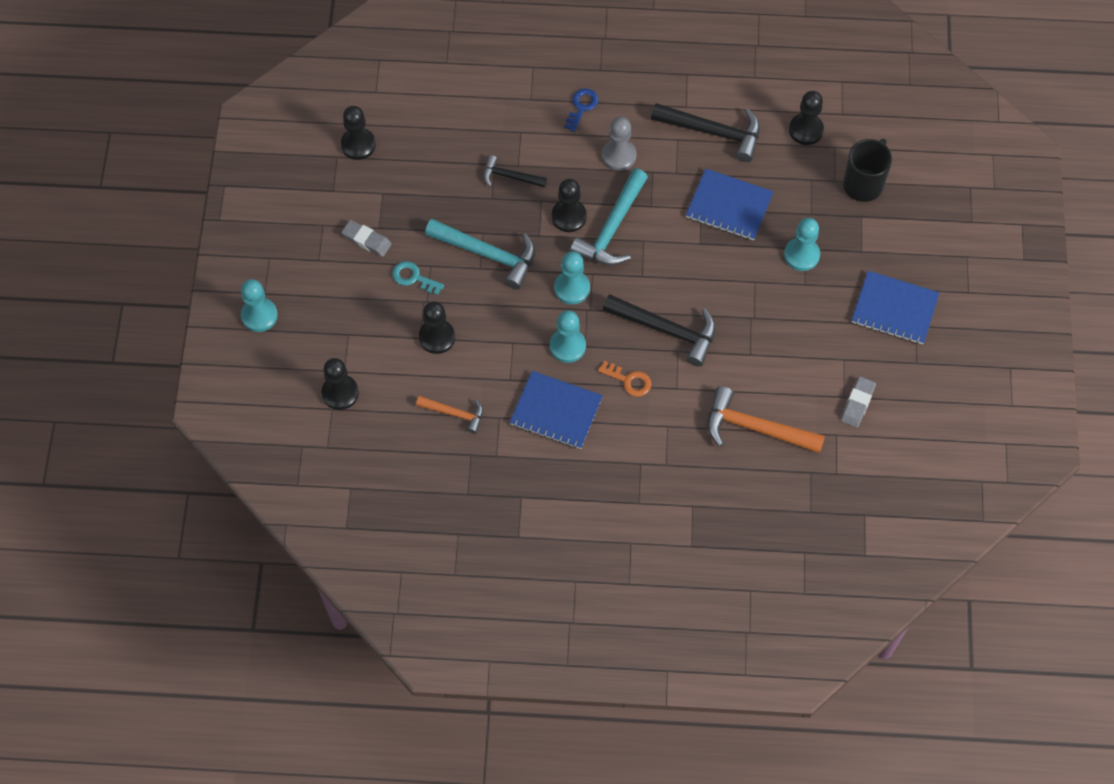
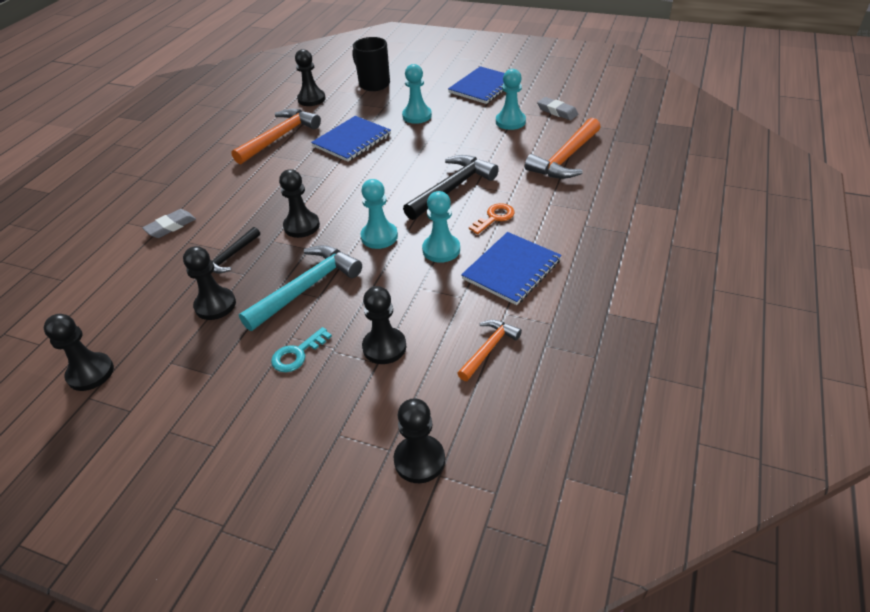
camera: 70 degrees left, 20 degrees down
turquoise pawn [241,279,278,332] -> turquoise pawn moved to [496,69,526,130]
grey eraser [341,220,392,257] -> grey eraser moved to [142,209,196,238]
blue key [564,88,598,132] -> none
turquoise hammer [570,169,648,266] -> none
grey pawn [602,117,637,171] -> none
black hammer [651,103,760,162] -> orange hammer [231,109,321,164]
none -> black pawn [183,246,236,320]

